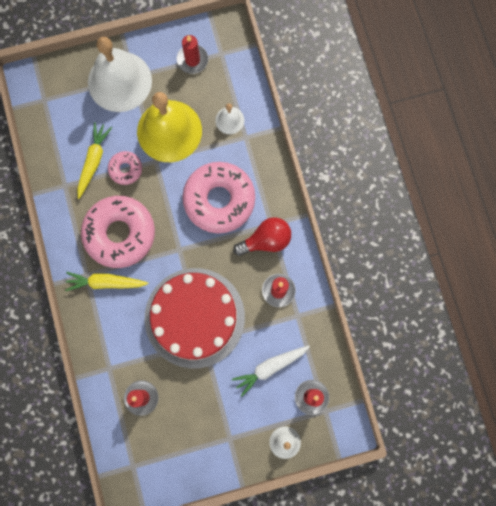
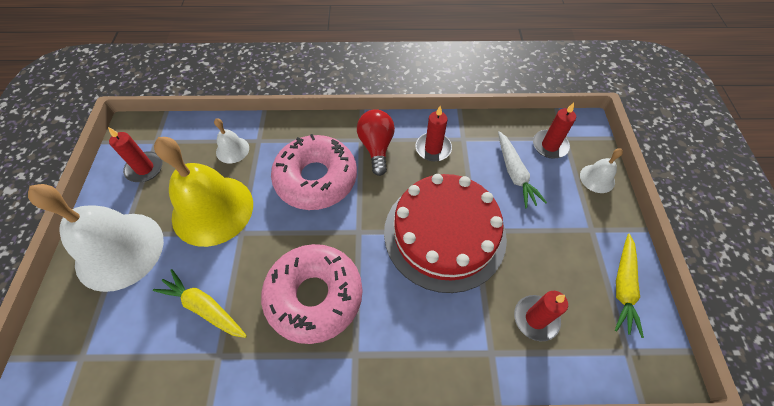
camera: 75 degrees left, 20 degrees down
yellow carrot [65,272,148,291] -> yellow carrot moved to [615,234,644,338]
pink donut [108,151,142,185] -> none

